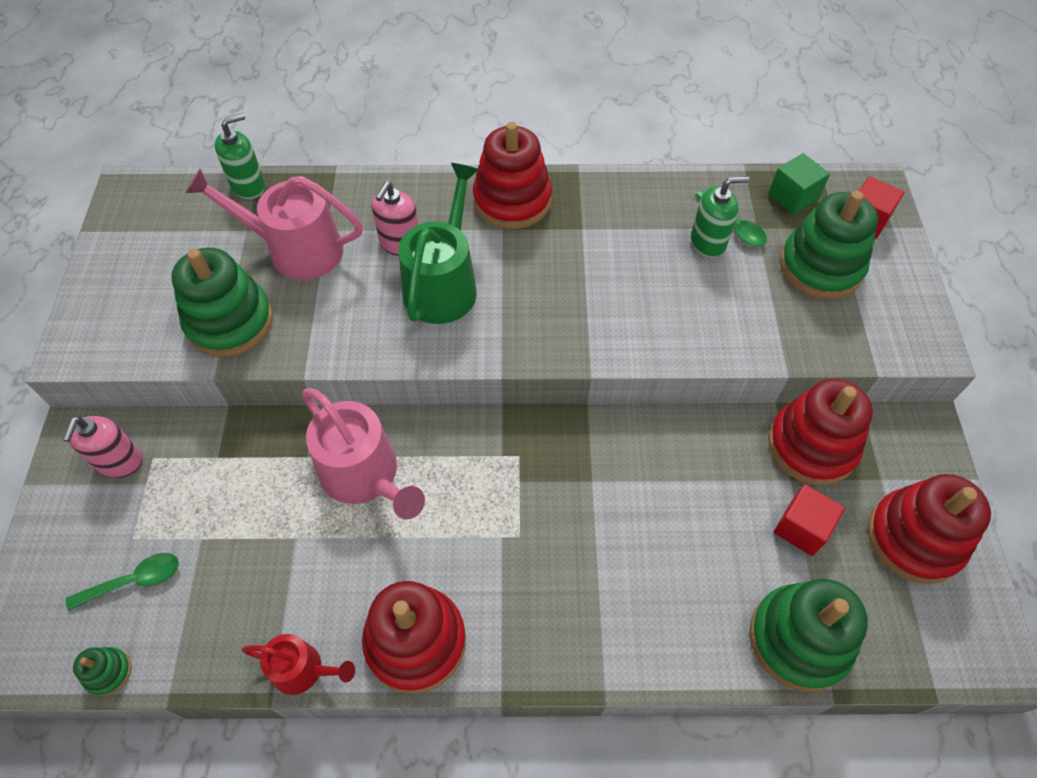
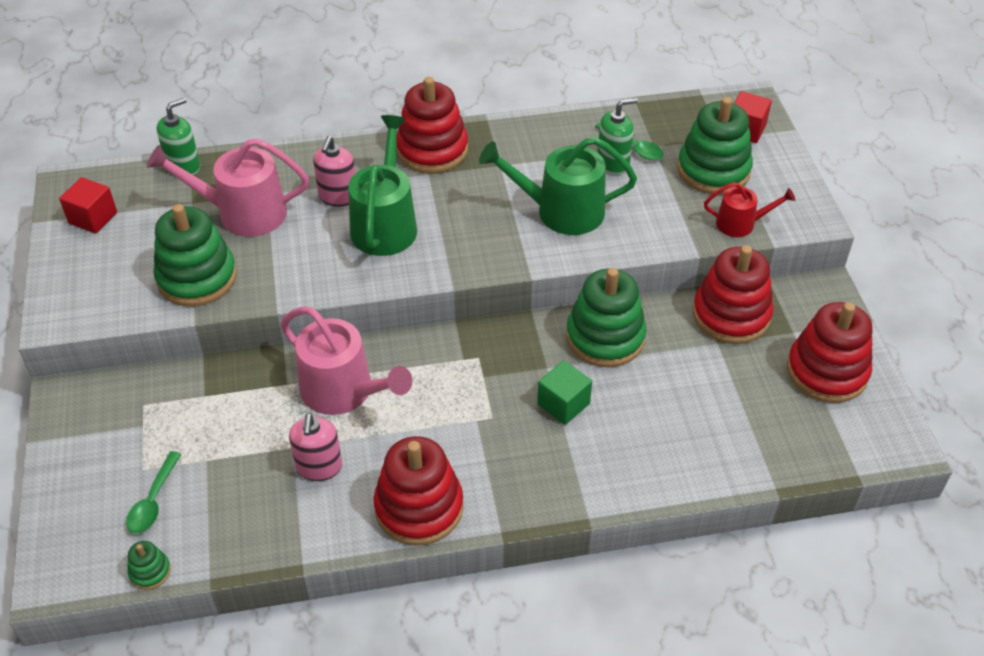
camera: 10 degrees left, 10 degrees down
pink soap dispenser [63,416,142,478] -> pink soap dispenser moved to [289,413,342,481]
green spoon [66,553,179,611] -> green spoon turned 135 degrees clockwise [126,451,182,533]
red watering can [242,634,355,695] -> red watering can moved to [704,182,795,237]
green stacking toy [749,579,868,692] -> green stacking toy moved to [566,268,647,367]
green cube [768,153,830,215] -> green cube moved to [537,360,592,425]
red cube [774,484,845,556] -> red cube moved to [59,177,117,234]
none -> green watering can [479,137,637,235]

